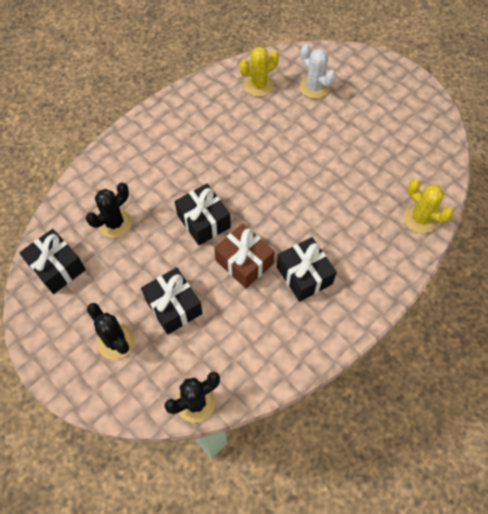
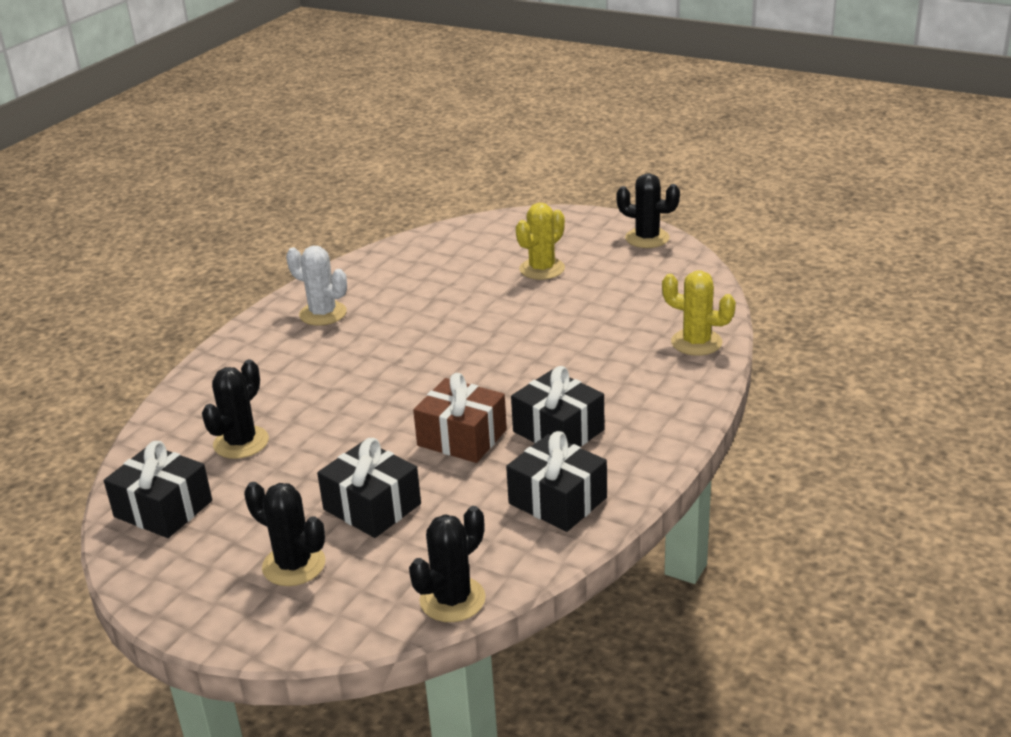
camera: 15 degrees left, 30 degrees down
black gift [175,184,231,245] -> black gift moved to [506,431,607,532]
yellow cactus [239,47,279,97] -> yellow cactus moved to [516,203,565,280]
white cactus [299,44,336,99] -> white cactus moved to [286,246,347,326]
none -> black cactus [616,173,680,248]

